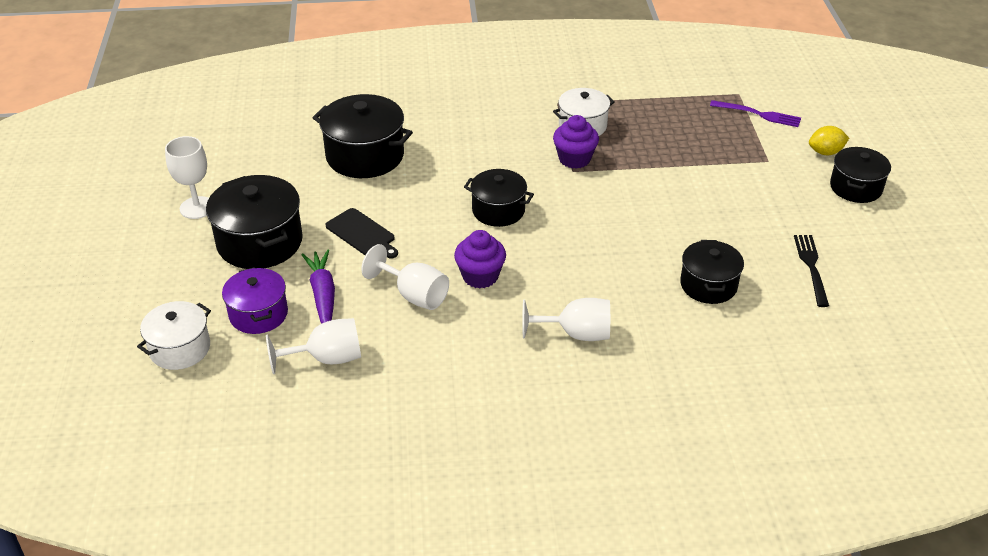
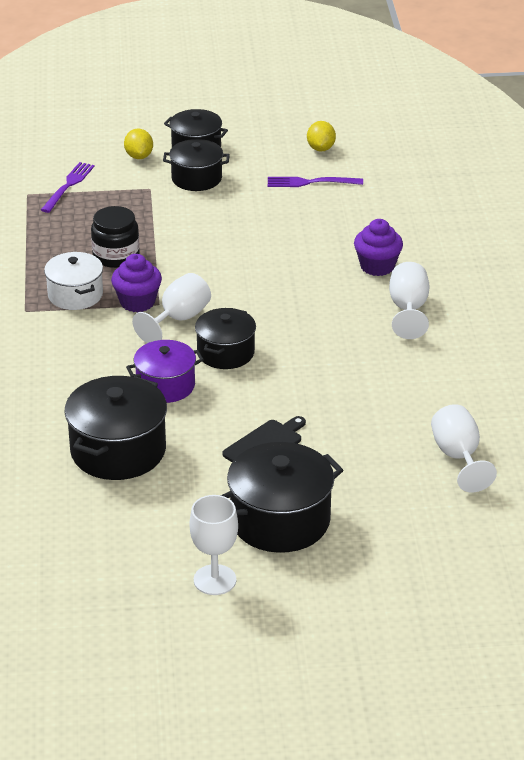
camera: 90 degrees left, 5 degrees down
white pot [137,301,211,370] -> none
purple pot [222,267,288,334] -> purple pot moved to [126,340,204,403]
purple carrot [301,250,335,324] -> none
white goblet [361,244,449,310] -> white goblet moved to [132,273,211,343]
purple cupcake [454,230,506,288] -> purple cupcake moved to [354,219,403,276]
black pot [680,240,744,304] -> black pot moved to [163,139,230,191]
black fork [794,235,829,307] -> purple fork [268,177,363,187]
none -> black jar [91,206,139,268]
none -> yellow lemon [307,121,336,152]

